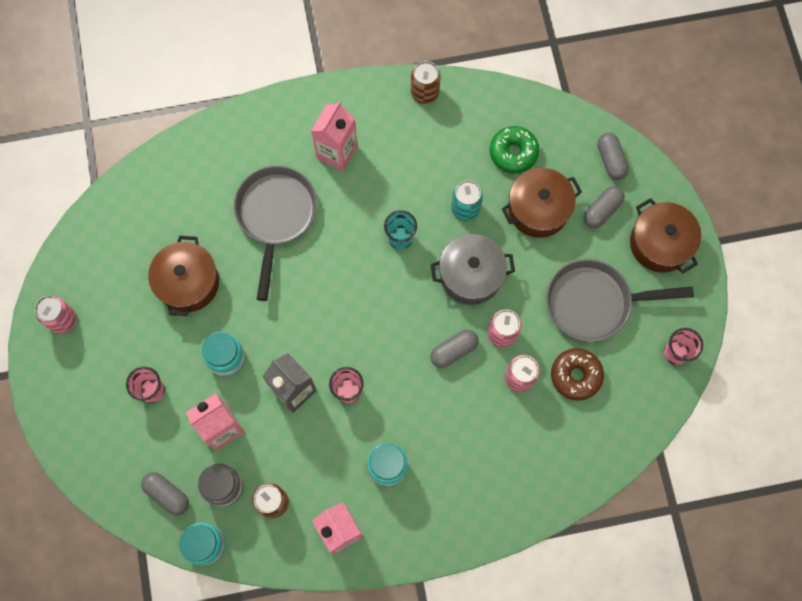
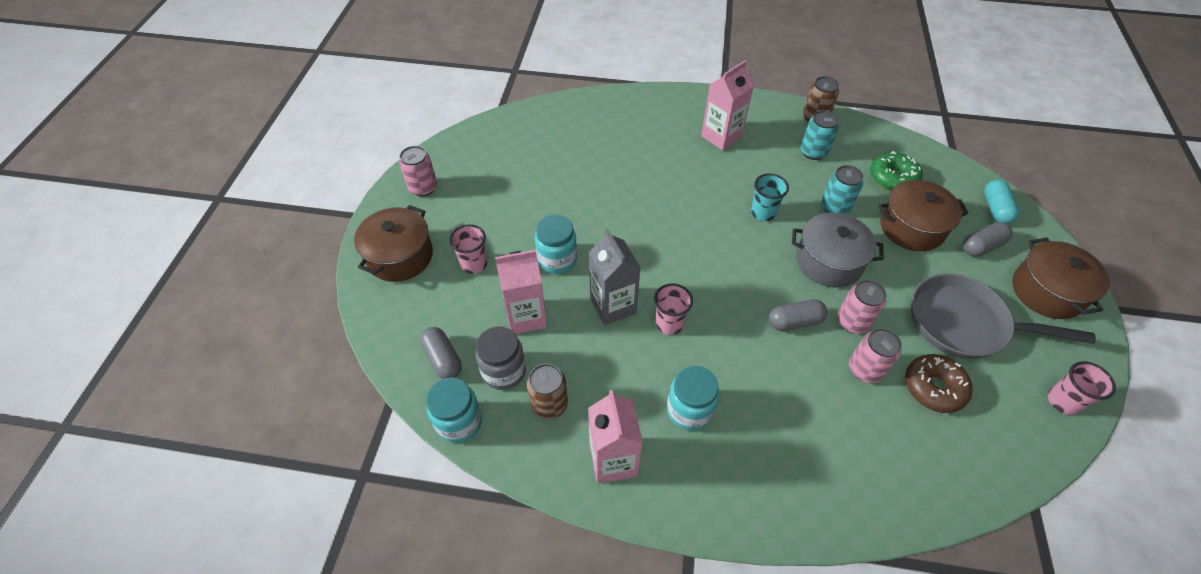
camera: 20 degrees right, 20 degrees down
brown pot [148,236,219,316] -> brown pot moved to [354,205,433,282]
grey pan [234,166,317,301] -> none
grey capsule [597,133,629,180] -> turquoise capsule [984,180,1019,224]
none -> turquoise can [801,110,839,160]

